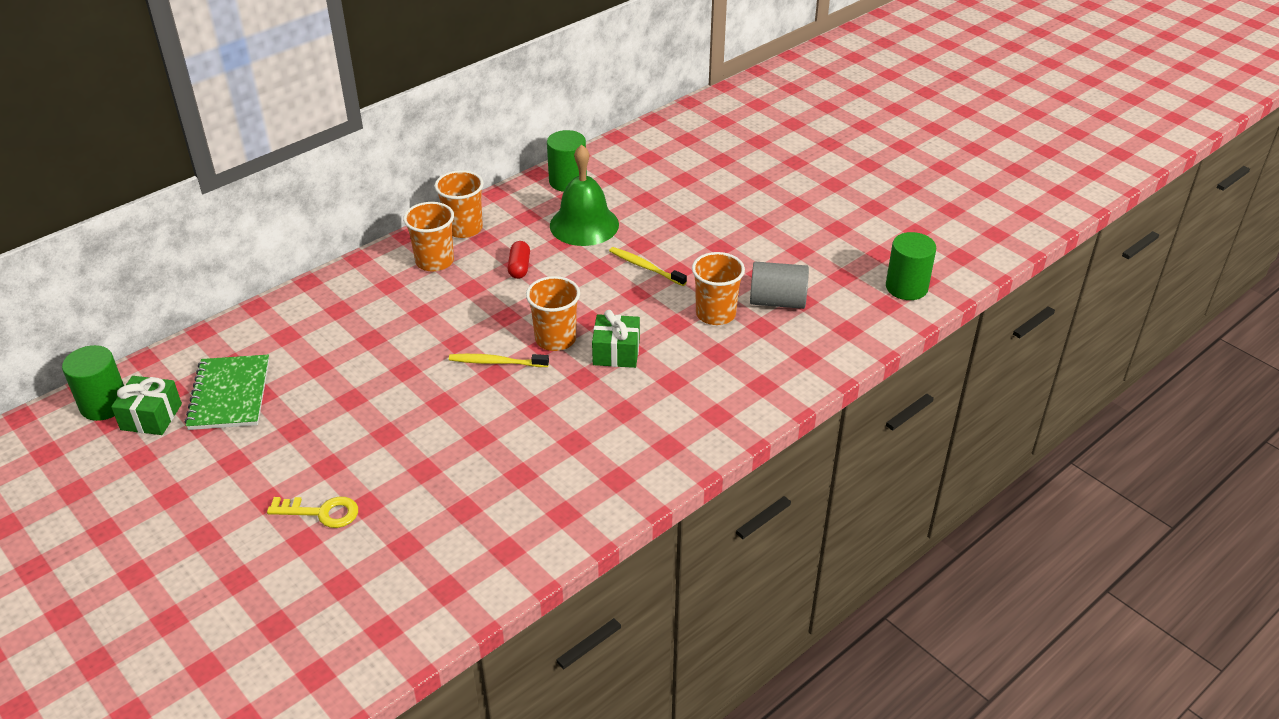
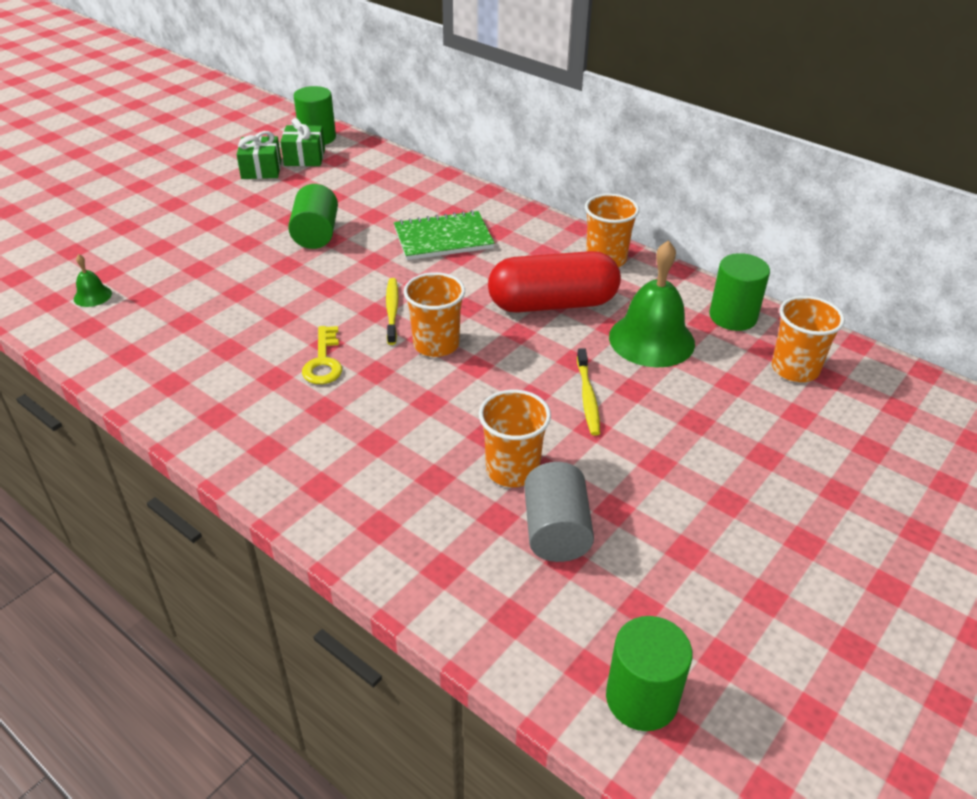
camera: 80 degrees right, 0 degrees up
green notebook [185,355,269,430] -> green notebook moved to [394,210,495,260]
yellow key [267,497,358,528] -> yellow key moved to [302,326,342,384]
orange cup [403,202,454,271] -> orange cup moved to [772,296,845,382]
red capsule [508,241,530,279] -> red capsule [488,251,621,313], size x2.38
green gift [592,310,640,368] -> green gift moved to [237,131,281,179]
yellow toothbrush [609,247,687,286] -> yellow toothbrush turned 150 degrees clockwise [577,348,600,436]
none -> green bell [74,254,112,307]
none -> green cylinder [288,184,338,249]

